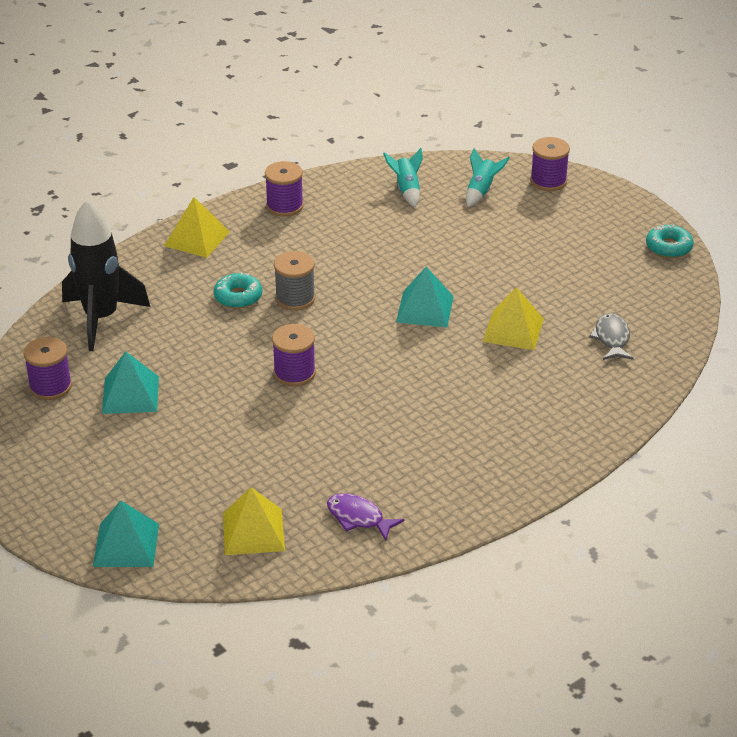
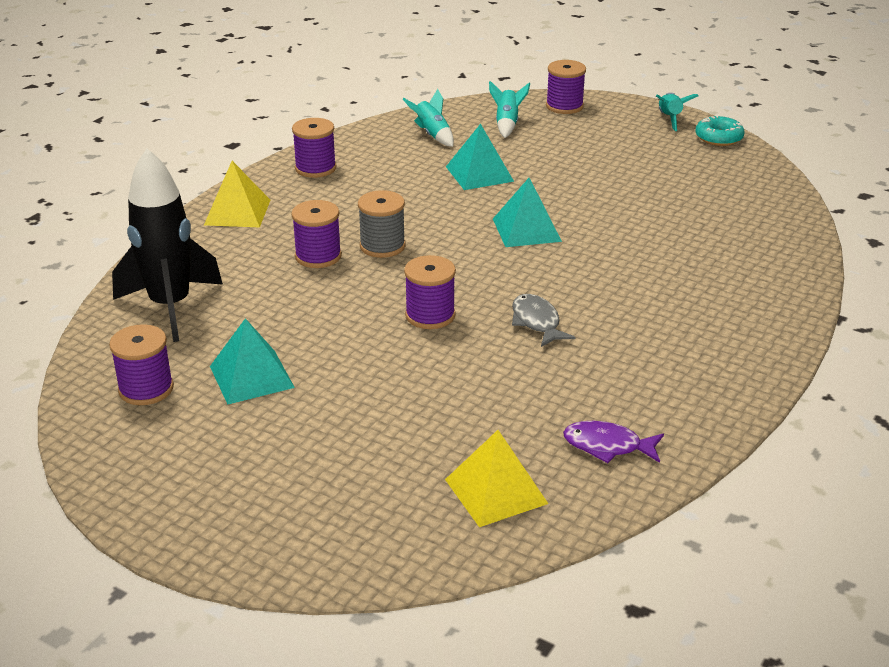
camera: 20 degrees left, 5 degrees down
turquoise pyramid [93,501,159,567] -> turquoise pyramid moved to [446,124,514,190]
turquoise donut [214,272,262,309] -> purple spool [291,200,342,268]
yellow pyramid [483,287,544,350] -> none
grey fish [589,313,634,360] -> grey fish moved to [512,294,575,347]
none -> turquoise rocket [656,93,698,131]

